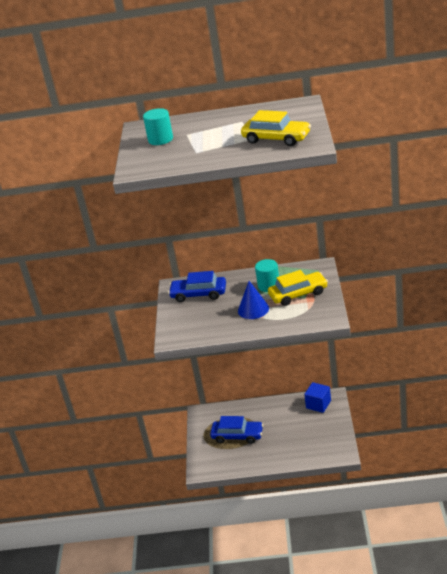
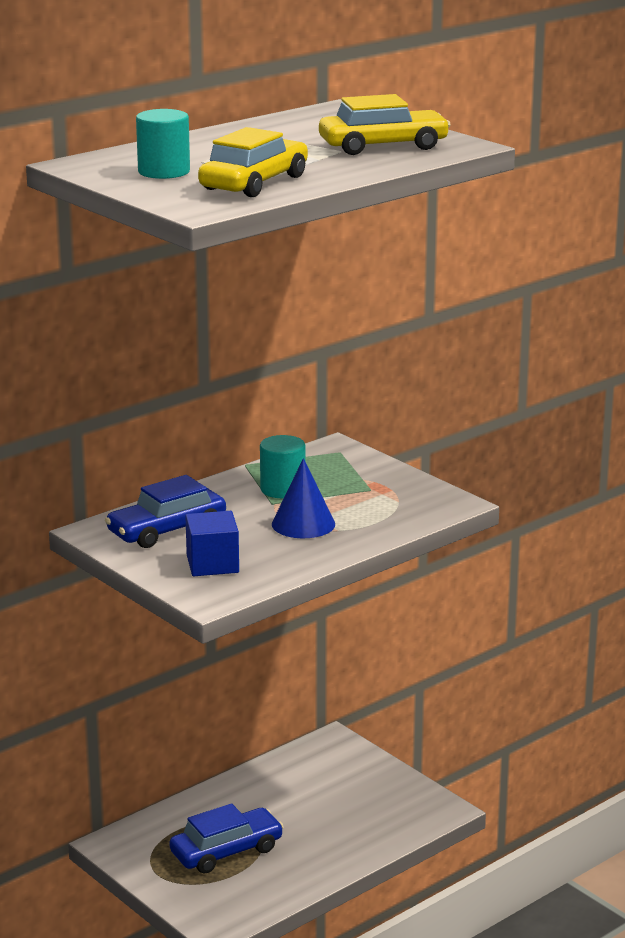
camera: 45 degrees left, 10 degrees down
yellow car [268,270,328,306] -> yellow car moved to [198,127,308,197]
blue cube [304,382,331,413] -> blue cube moved to [185,511,239,576]

